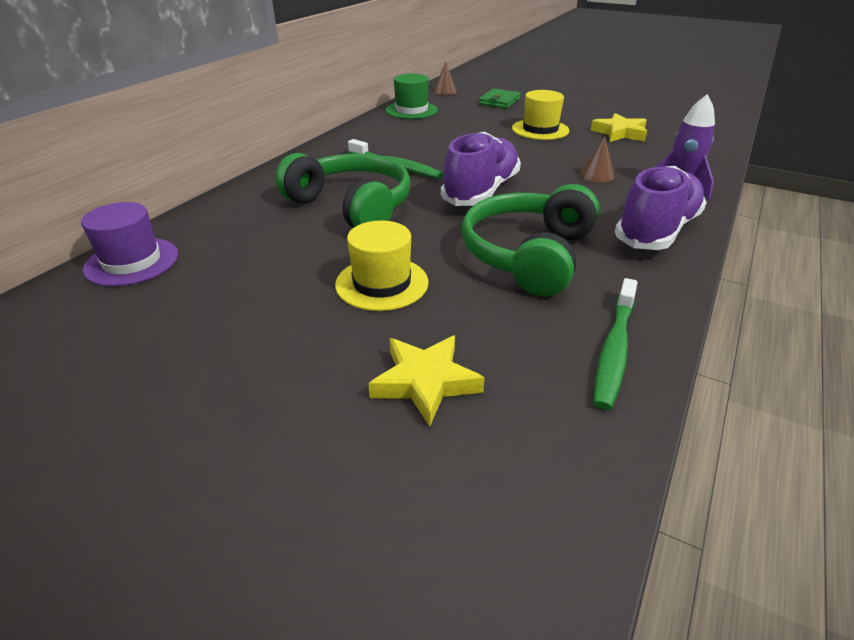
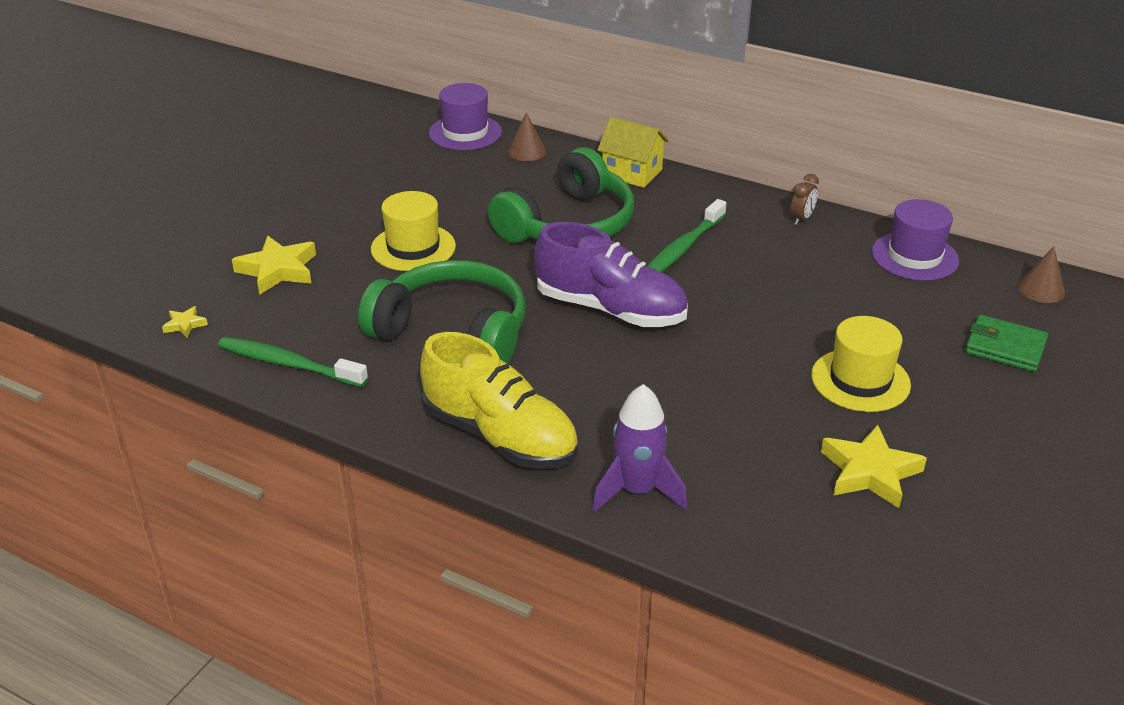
camera: 90 degrees right, 0 degrees up
green hat [385,73,438,119] -> purple hat [871,199,959,281]
brown cone [580,136,615,182] -> brown cone moved to [508,112,546,161]
purple shoe [615,166,707,250] -> yellow shoe [420,332,578,469]
none -> yellow star [162,306,208,337]
none -> yellow house [598,117,669,188]
none -> brown clock [790,174,819,225]

